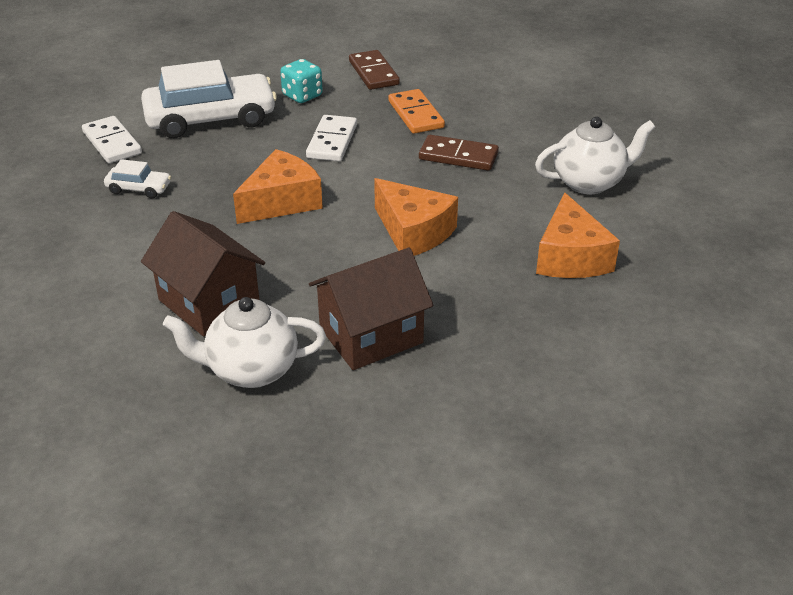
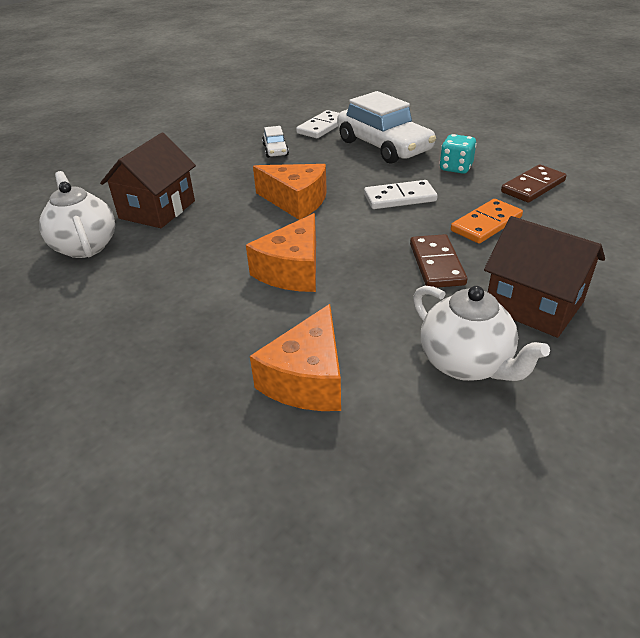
camera: 70 degrees right, 0 degrees up
brown house [309,248,434,370] -> brown house moved to [484,216,605,338]
orange cheese [536,192,620,278] -> orange cheese turned 45 degrees counterclockwise [250,304,341,411]

